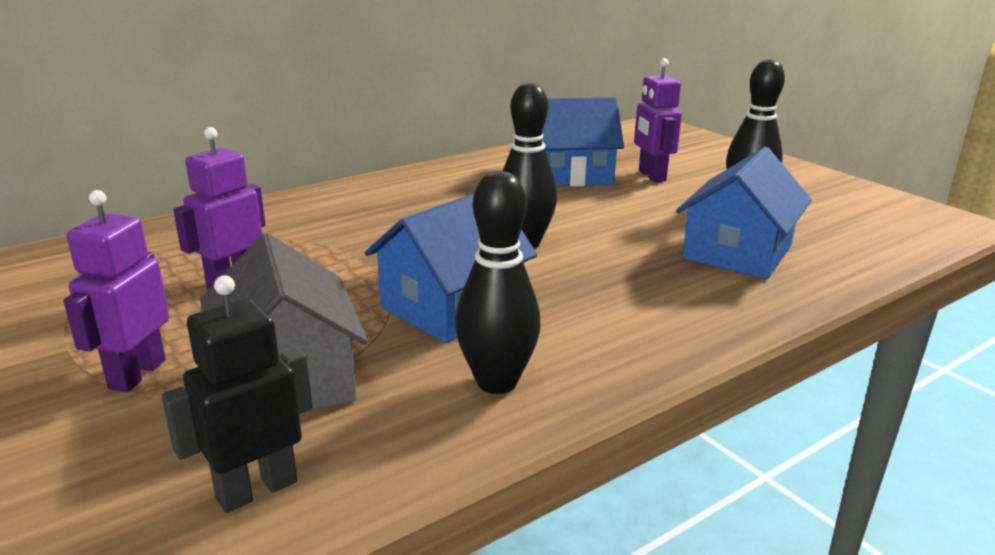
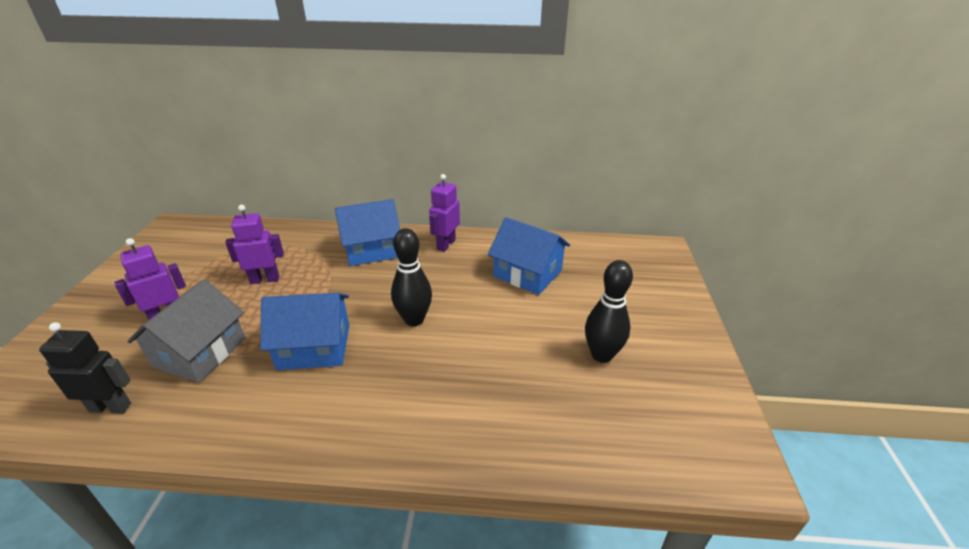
camera: 40 degrees right, 10 degrees up
black bowling pin [455,171,541,394] -> none
purple robot [634,58,682,182] -> purple robot moved to [429,174,460,252]
blue house [676,147,812,279] -> blue house moved to [335,199,400,266]

